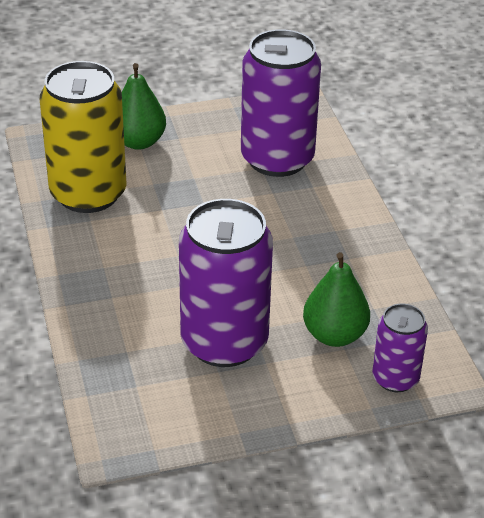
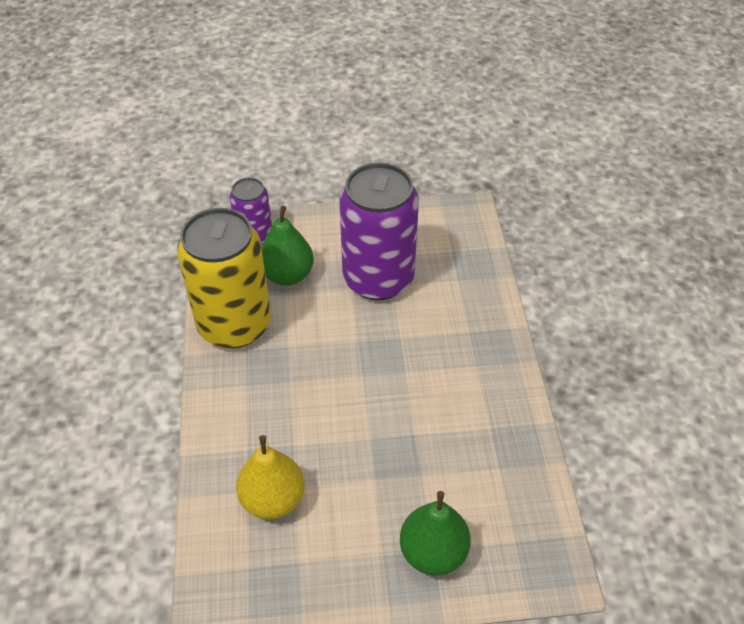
camera: 170 degrees left, 10 degrees up
yellow can [40,61,127,213] -> yellow can moved to [177,208,271,348]
purple can [241,29,321,177] -> yellow pear [236,435,305,519]

